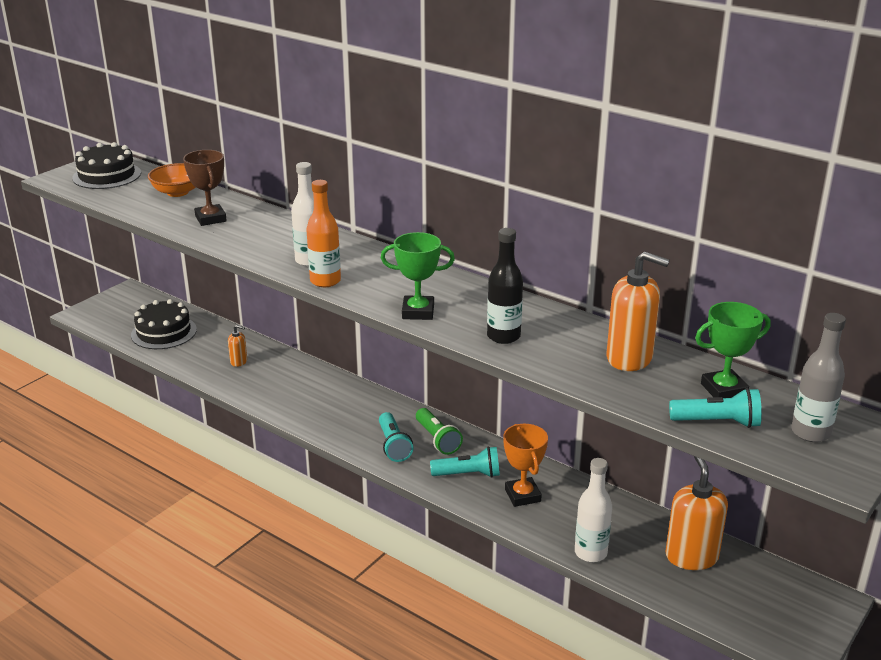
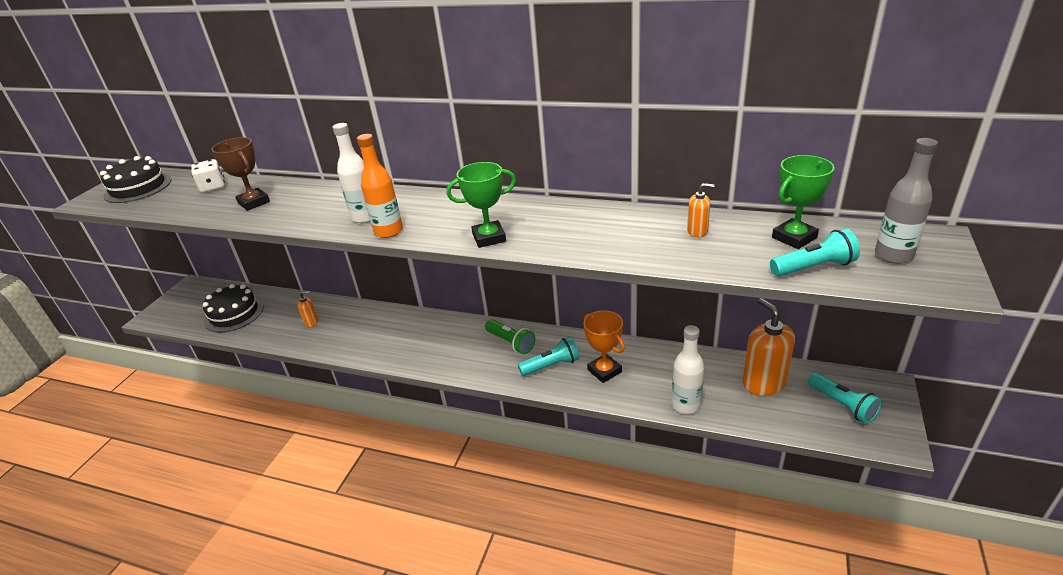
camera: 15 degrees left, 5 degrees up
orange bowl [148,163,196,197] -> white dice [191,159,225,193]
turquoise flashlight [379,412,414,462] -> turquoise flashlight moved to [808,373,882,424]
black bottle [487,228,523,344] -> none
orange soap dispenser [607,252,670,371] -> orange soap dispenser [687,183,714,237], size x0.49

